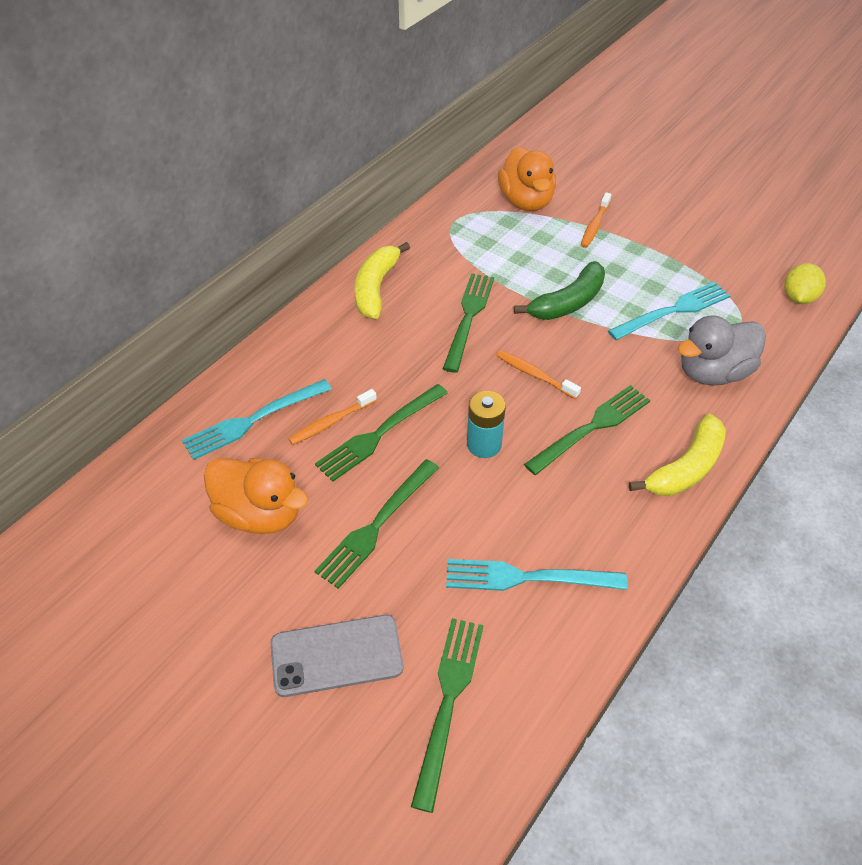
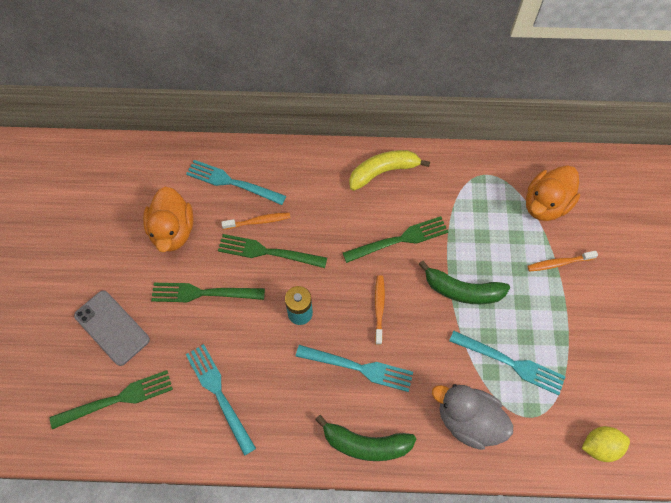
camera: 55 degrees right, 15 degrees up
orange toothbrush [288,389,377,445] -> orange toothbrush turned 150 degrees clockwise [221,213,290,230]
green fork [524,385,650,475] -> turquoise fork [296,345,413,392]
yellow banana [629,414,726,496] -> green banana [315,415,416,461]

